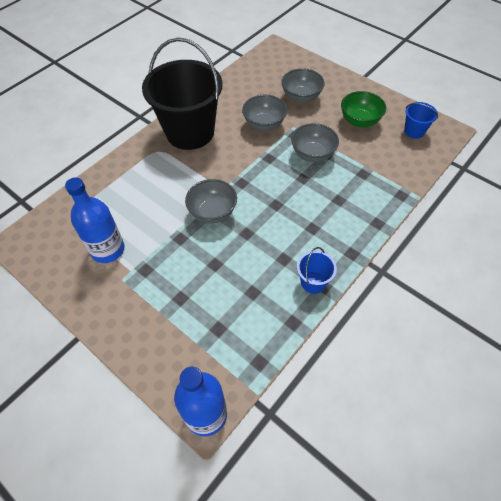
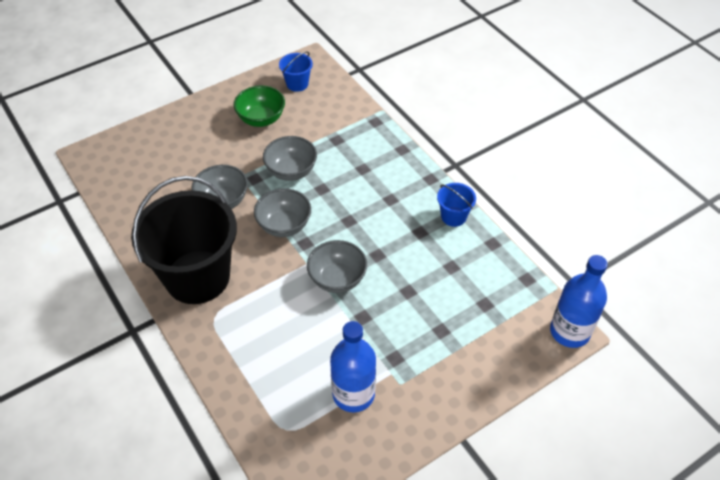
camera: 75 degrees left, 5 degrees down
grey bowl [281,68,325,103] -> grey bowl moved to [254,188,311,237]

